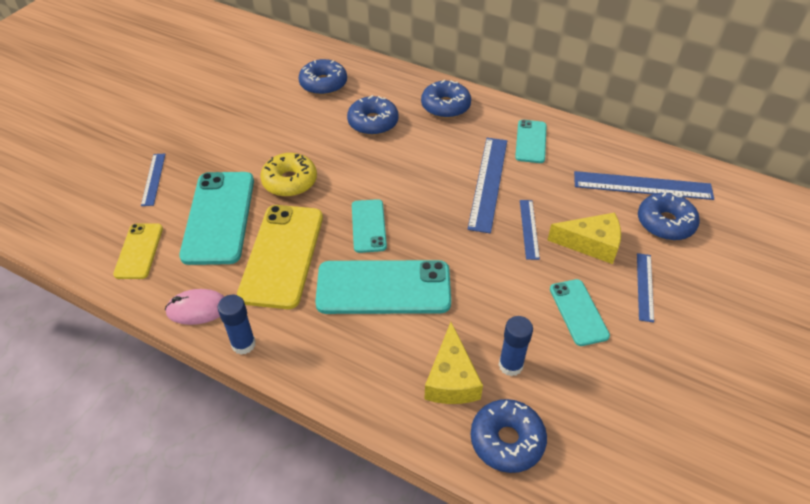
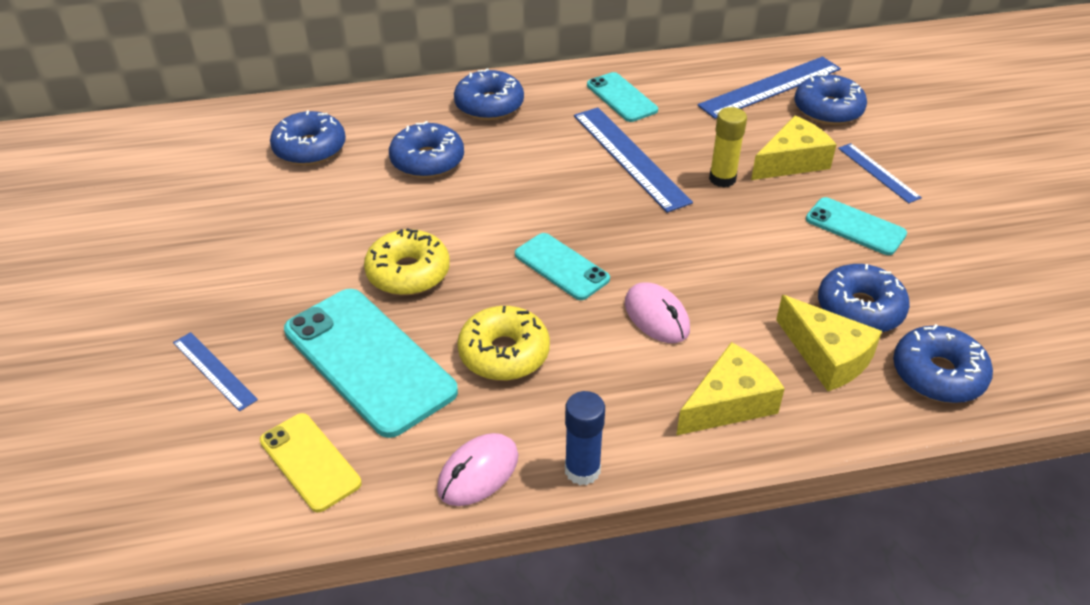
camera: 40 degrees left, 5 degrees down
yellow phone [237,205,323,309] -> yellow donut [457,306,550,381]
turquoise phone [315,260,451,314] -> pink mouse [625,282,690,343]
blue glue stick [499,316,533,376] -> blue donut [818,264,910,332]
blue ruler [520,200,540,260] -> yellow glue stick [709,107,747,187]
none -> yellow cheese [676,342,785,436]

